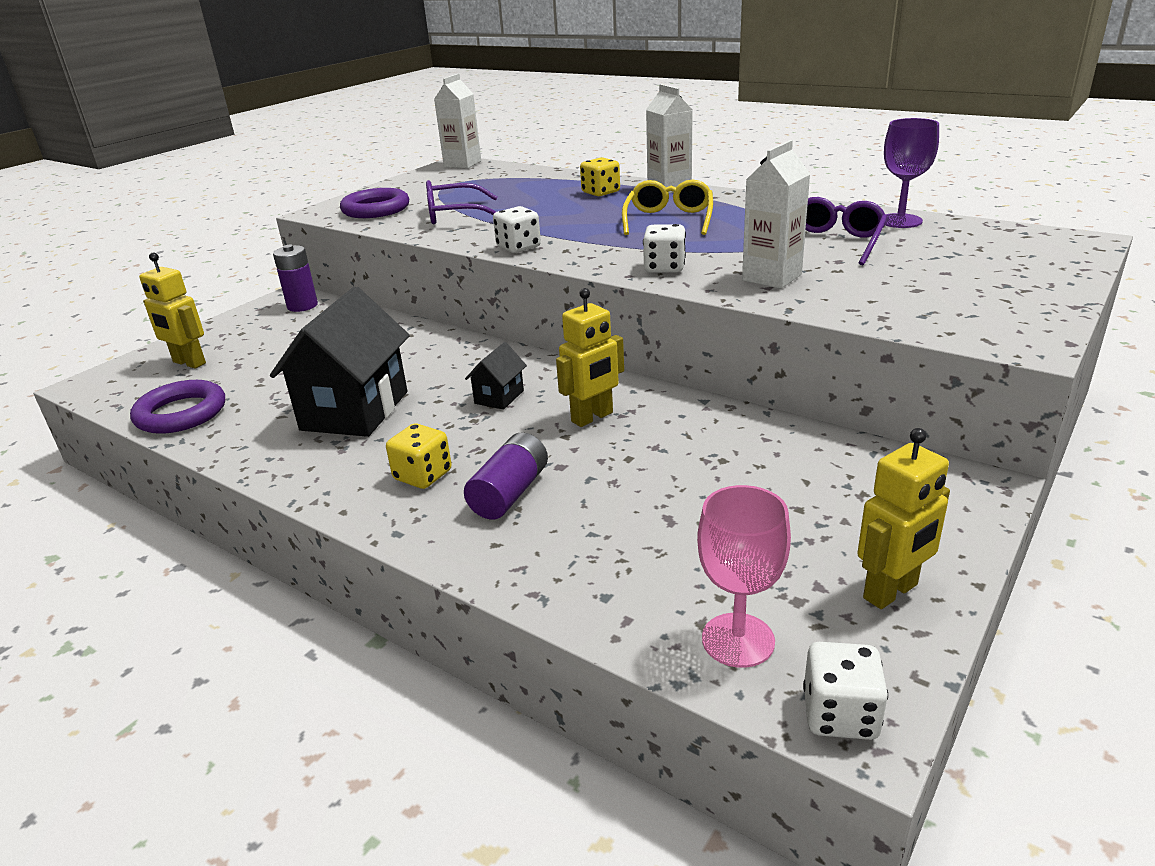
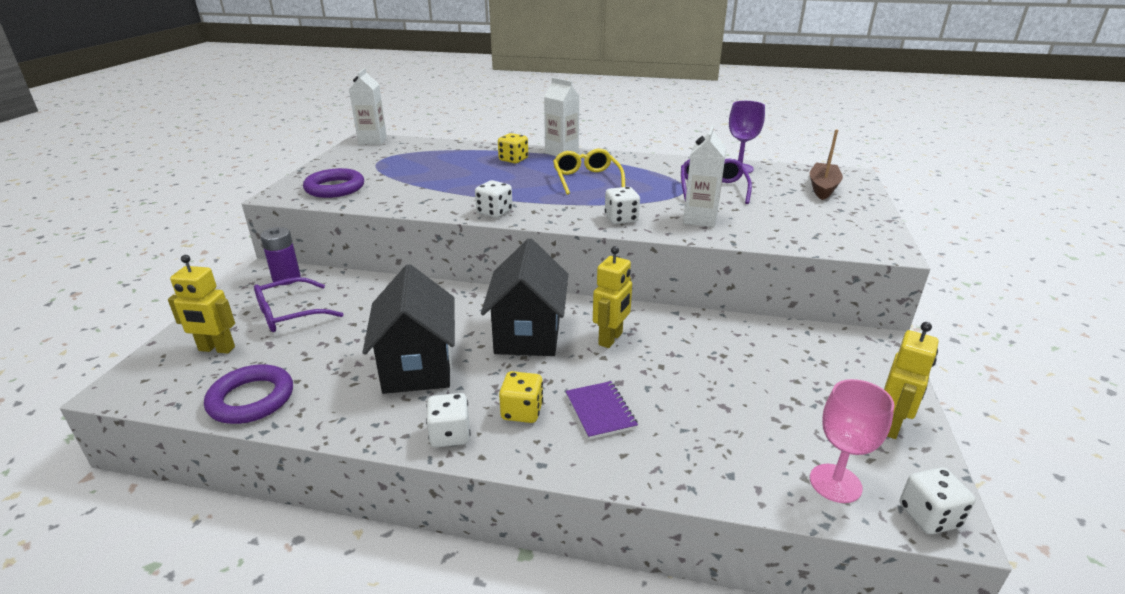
camera: 25 degrees left, 0 degrees up
purple glasses [426,180,497,224] -> purple glasses moved to [254,277,343,332]
purple battery [464,432,548,519] -> purple notebook [566,381,638,440]
black house [465,342,527,409] -> black house [481,238,568,356], size x2.19
none -> white dice [426,393,470,447]
none -> brown boat [809,129,843,200]

